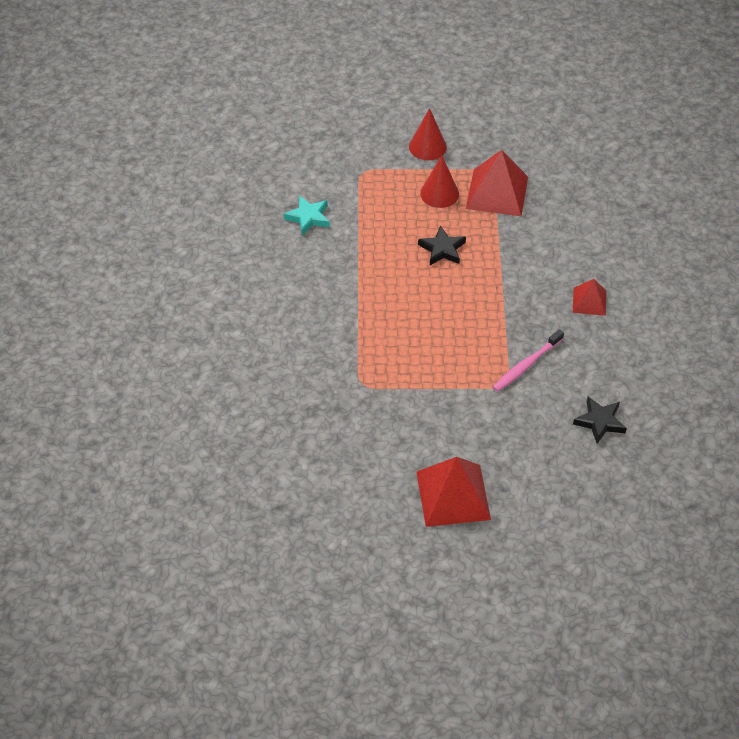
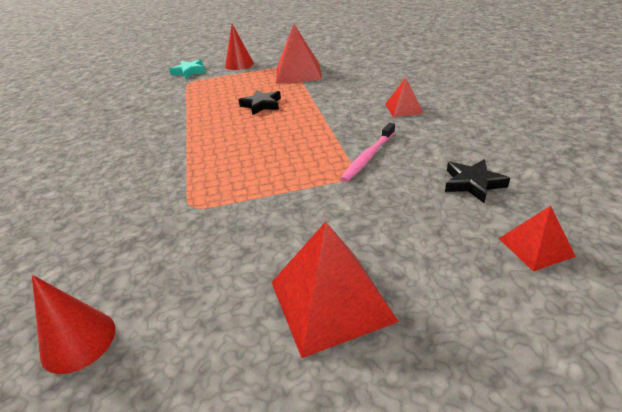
camera: 10 degrees left, 15 degrees down
turquoise star [284,196,330,236] -> turquoise star moved to [169,59,206,79]
red cone [420,155,459,208] -> red cone moved to [32,275,115,374]
none -> red pyramid [499,206,576,271]

